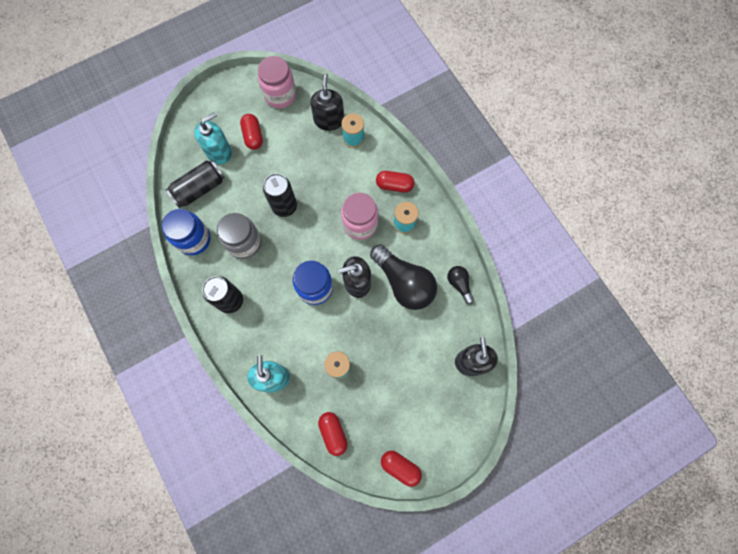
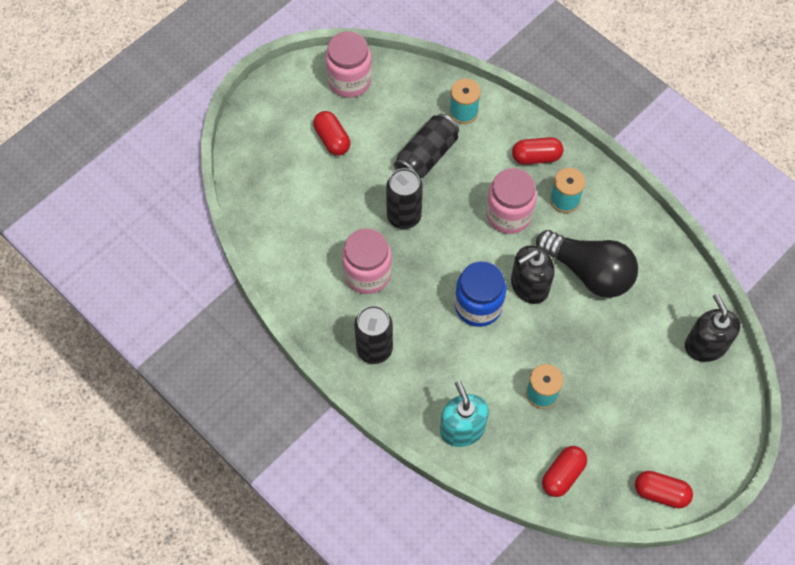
camera: 15 degrees left, 10 degrees down
blue jar [162,209,211,255] -> none
black can [166,160,225,208] -> black can moved to [394,114,459,179]
turquoise soap dispenser [194,112,232,164] -> none
grey jar [217,213,262,259] -> pink jar [342,228,392,294]
black soap dispenser [310,73,344,131] -> none
red capsule [318,412,348,456] -> red capsule turned 75 degrees clockwise [542,446,587,497]
black light bulb [447,266,474,304] -> none

